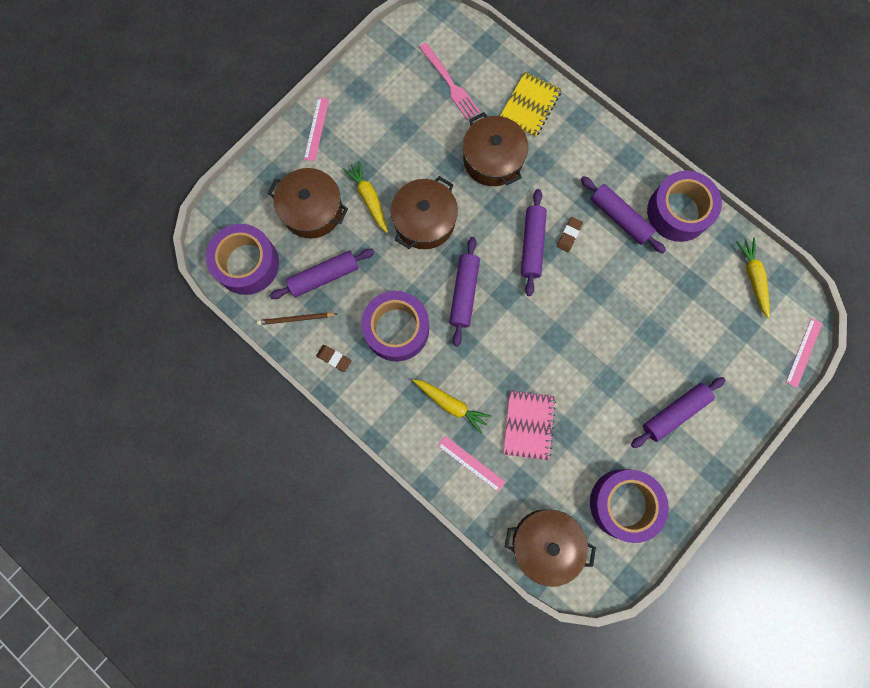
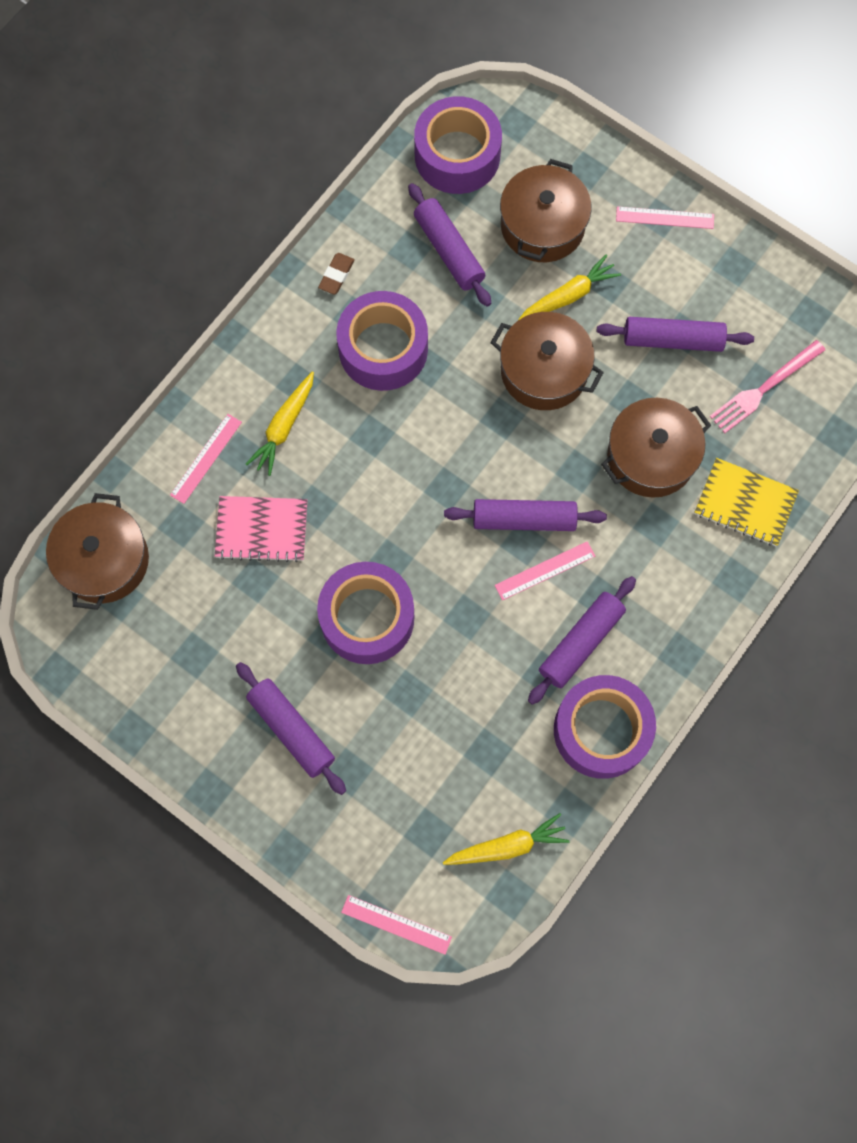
camera: 85 degrees right, 5 degrees down
brown pencil [257,312,337,325] -> none
purple rolling pin [449,237,480,346] -> purple rolling pin moved to [597,317,754,352]
brown eraser [557,217,583,252] -> pink ruler [495,541,595,600]
purple tape [590,469,669,543] -> purple tape moved to [317,562,414,664]

